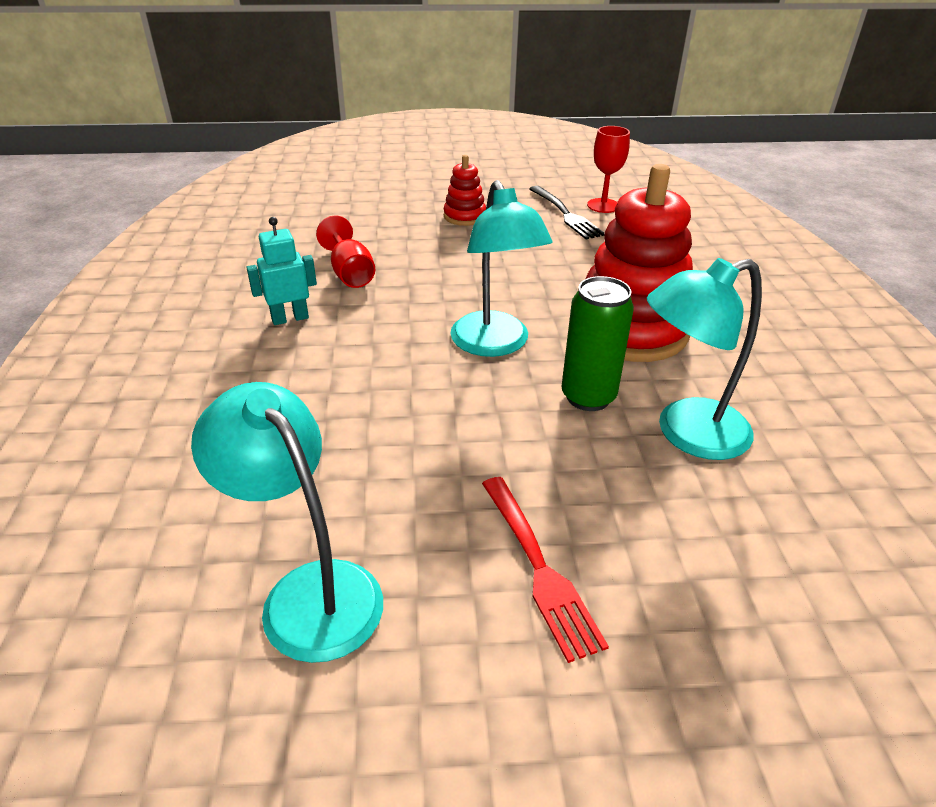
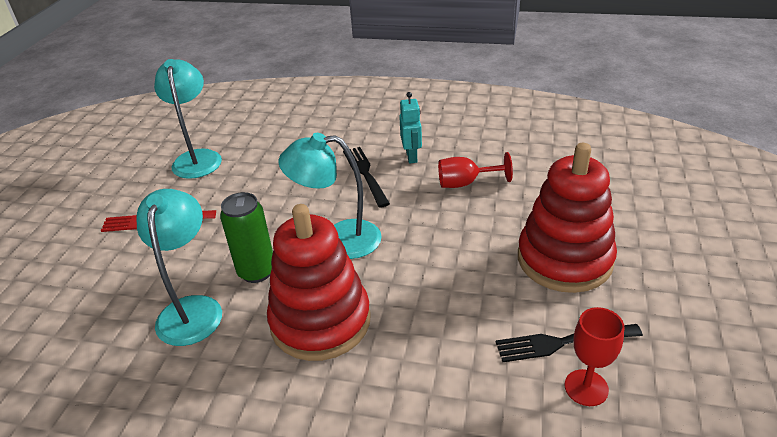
camera: 110 degrees right, 0 degrees up
turquoise lamp [191,382,383,663] -> turquoise lamp turned 75 degrees counterclockwise [154,59,222,179]
red stacking toy [444,155,486,226] -> red stacking toy [518,143,617,293], size x2.11
none -> black fork [343,147,390,208]

